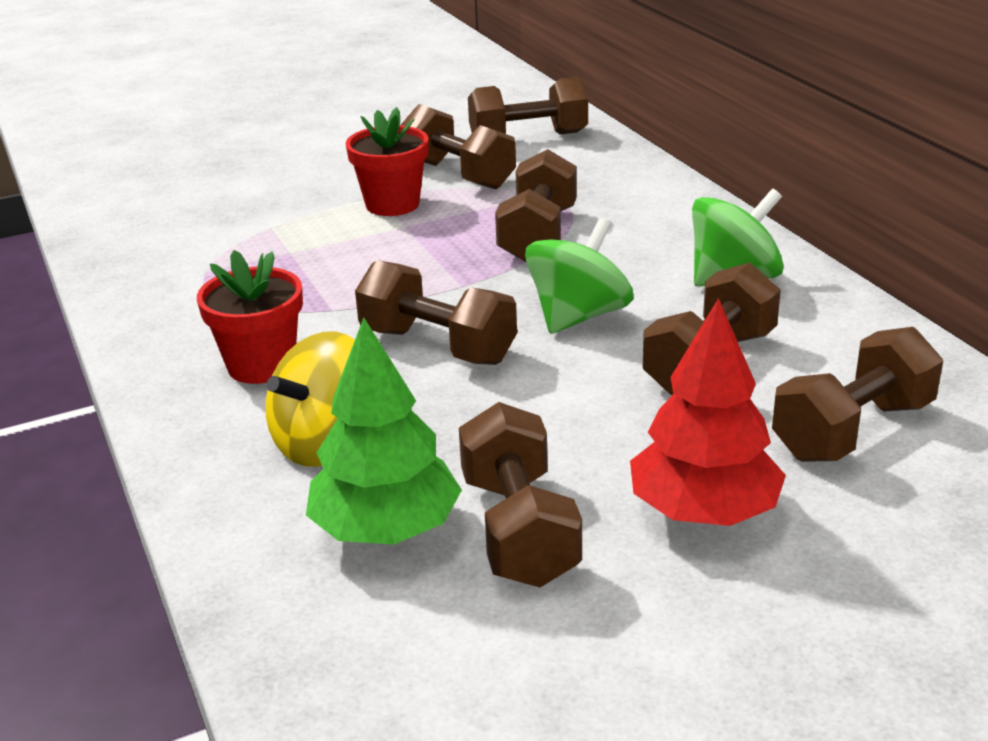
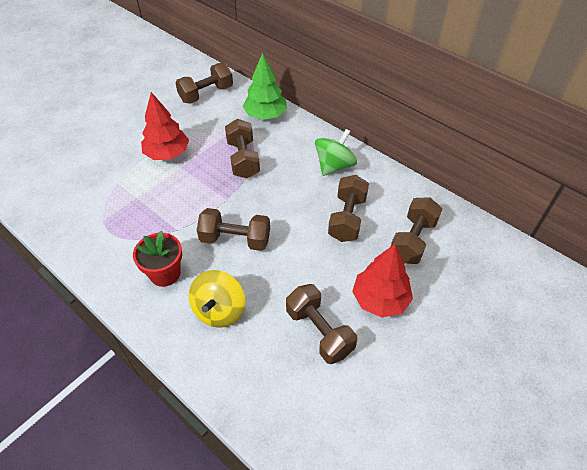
camera: 25 degrees left, 20 degrees up
green tree [306,318,462,544] -> green tree moved to [243,53,287,120]
red flower pot [346,107,429,216] -> red tree [141,92,189,160]
brown dumbbell [400,104,516,189] -> none
green spinning top [525,218,633,334] -> none

